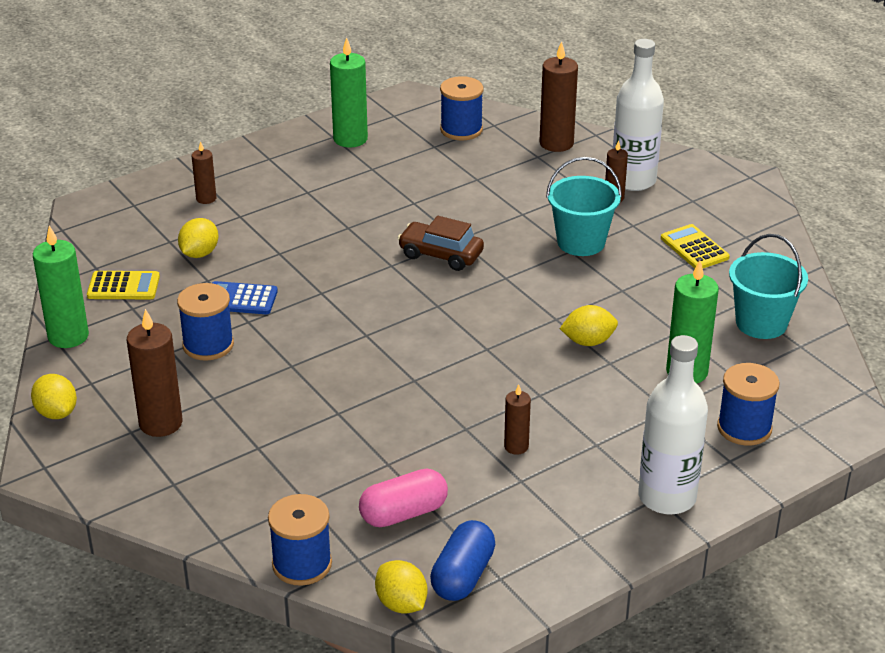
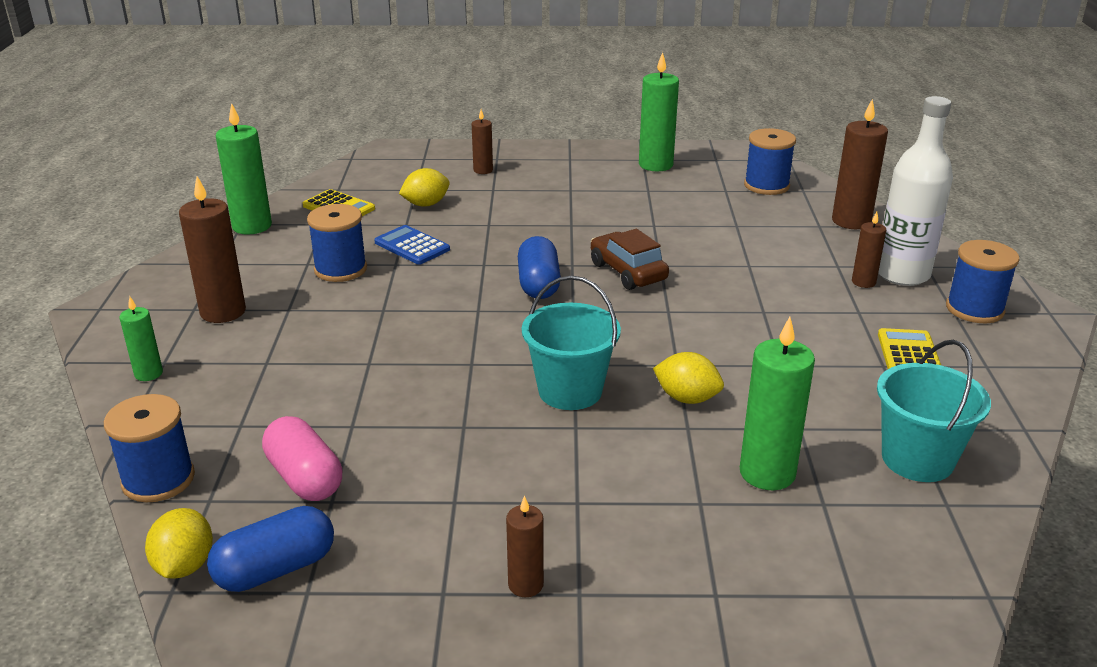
camera: 35 degrees right, 5 degrees down
yellow lemon [31,374,77,419] -> none
pink capsule [359,469,448,527] -> pink capsule turned 45 degrees clockwise [262,416,342,501]
brown candle [504,384,531,454] -> brown candle moved to [506,496,544,597]
turquoise bucket [546,157,622,256] -> turquoise bucket moved to [522,276,621,410]
white bottle [638,335,708,515] -> none
blue spool [717,363,780,446] -> blue spool moved to [946,240,1019,323]
none -> green candle [120,296,163,381]
none -> blue capsule [518,236,561,299]

